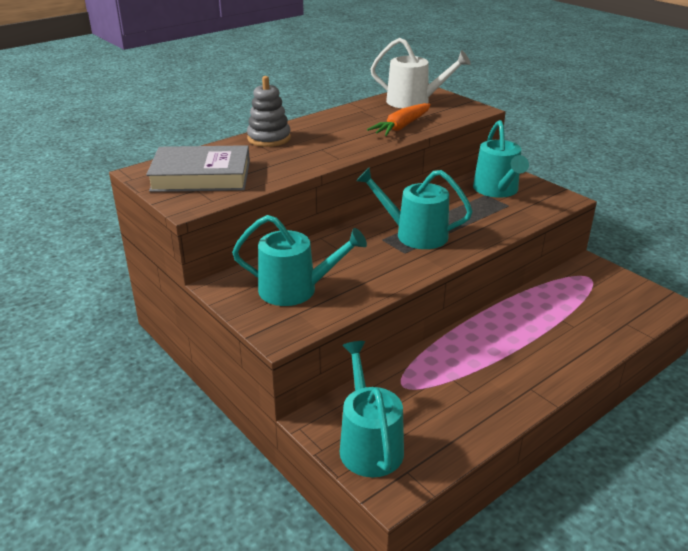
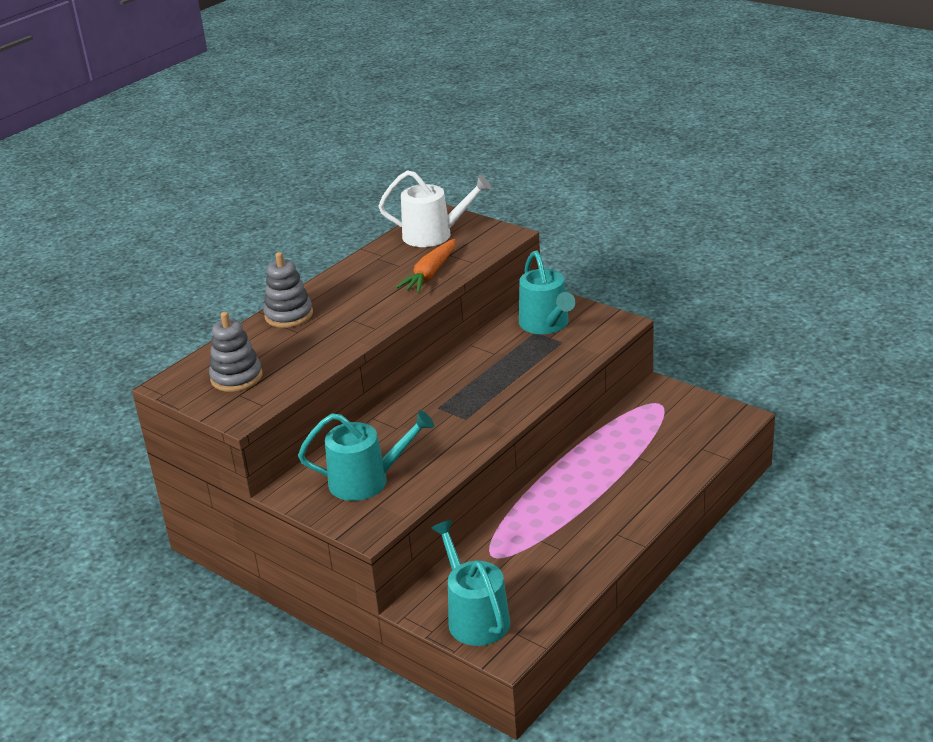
camera: 10 degrees left, 0 degrees up
grey book [146,145,250,192] -> grey stacking toy [209,312,263,392]
turquoise watering can [356,167,473,249] -> none

